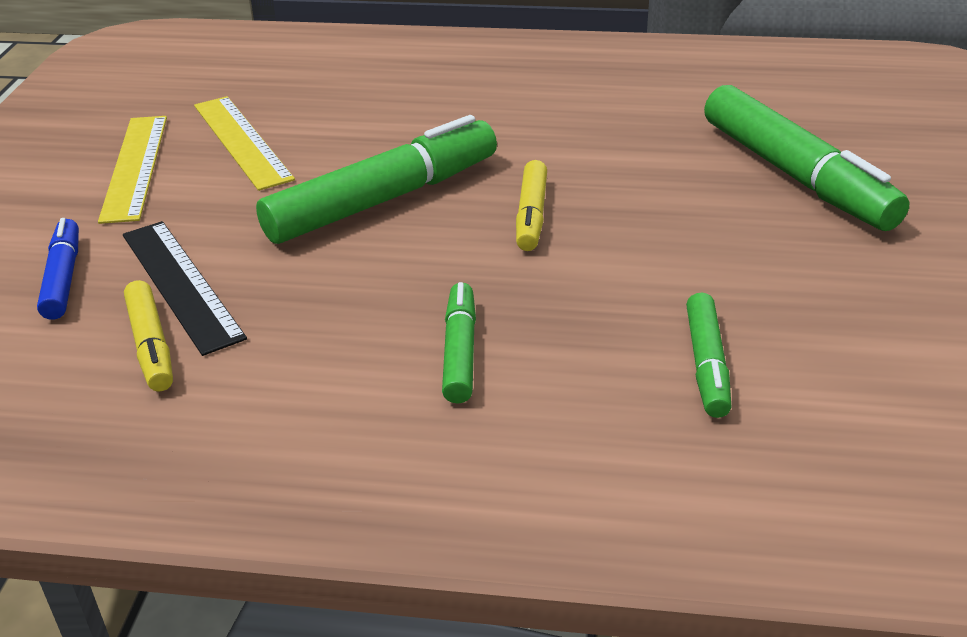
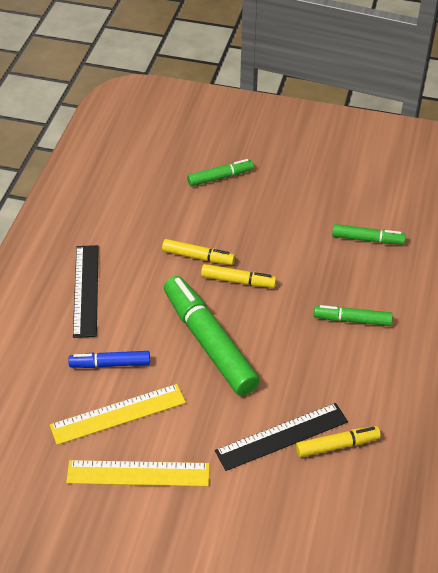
camera: 85 degrees left, 10 degrees up
blue marker [37,218,79,320] -> blue marker moved to [68,351,150,368]
green marker [704,85,910,231] -> green marker [187,159,254,186], size x0.52
none -> black ruler [73,245,99,338]
none -> yellow marker [162,239,235,265]

